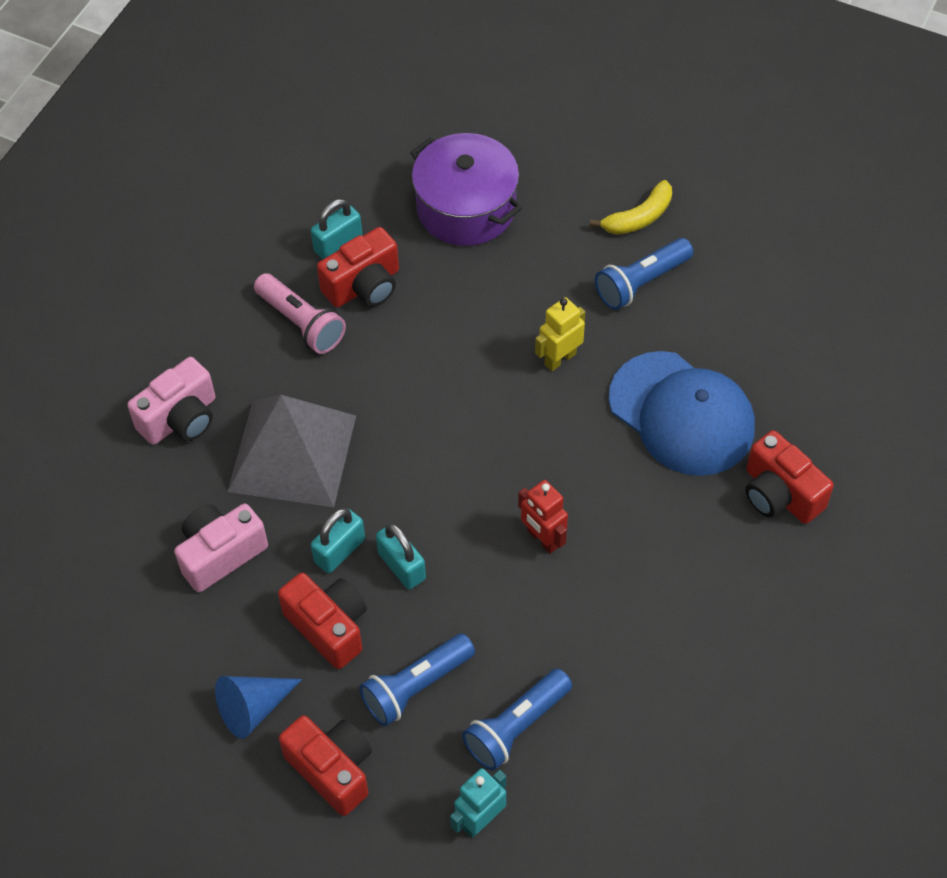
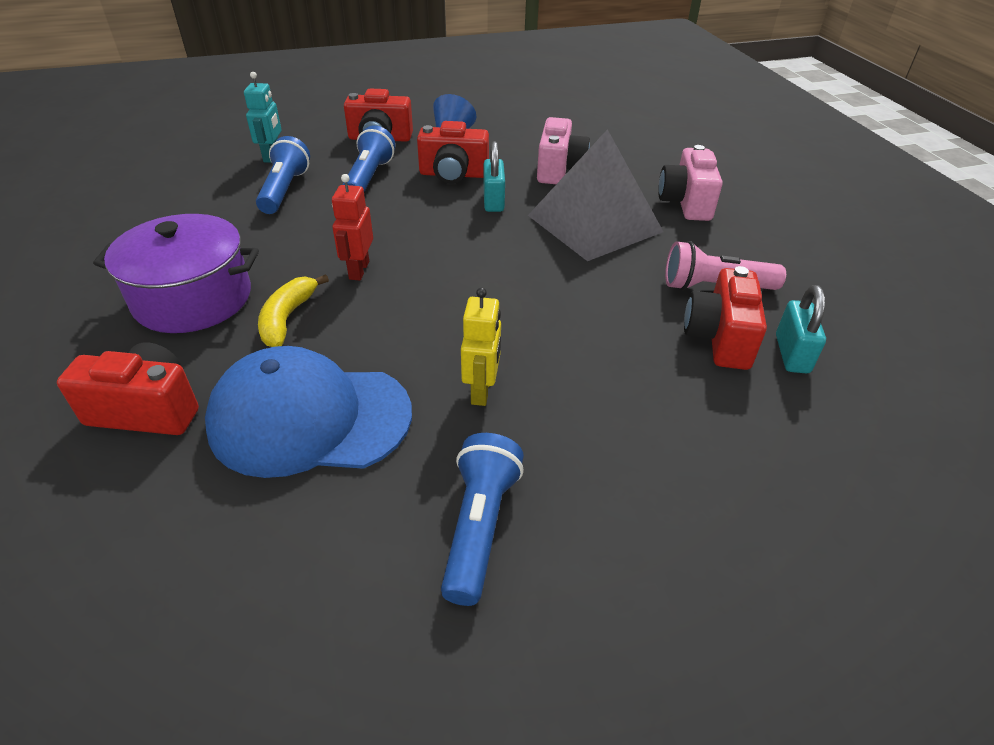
camera: 135 degrees right, 15 degrees down
turquoise padlock [376,523,426,589] -> none
purple pot [410,133,522,246] -> purple pot moved to [93,214,259,333]
red robot [518,480,568,554] -> red robot turned 90 degrees counterclockwise [332,174,373,280]
yellow banana [590,180,672,235] -> yellow banana moved to [258,274,329,347]

